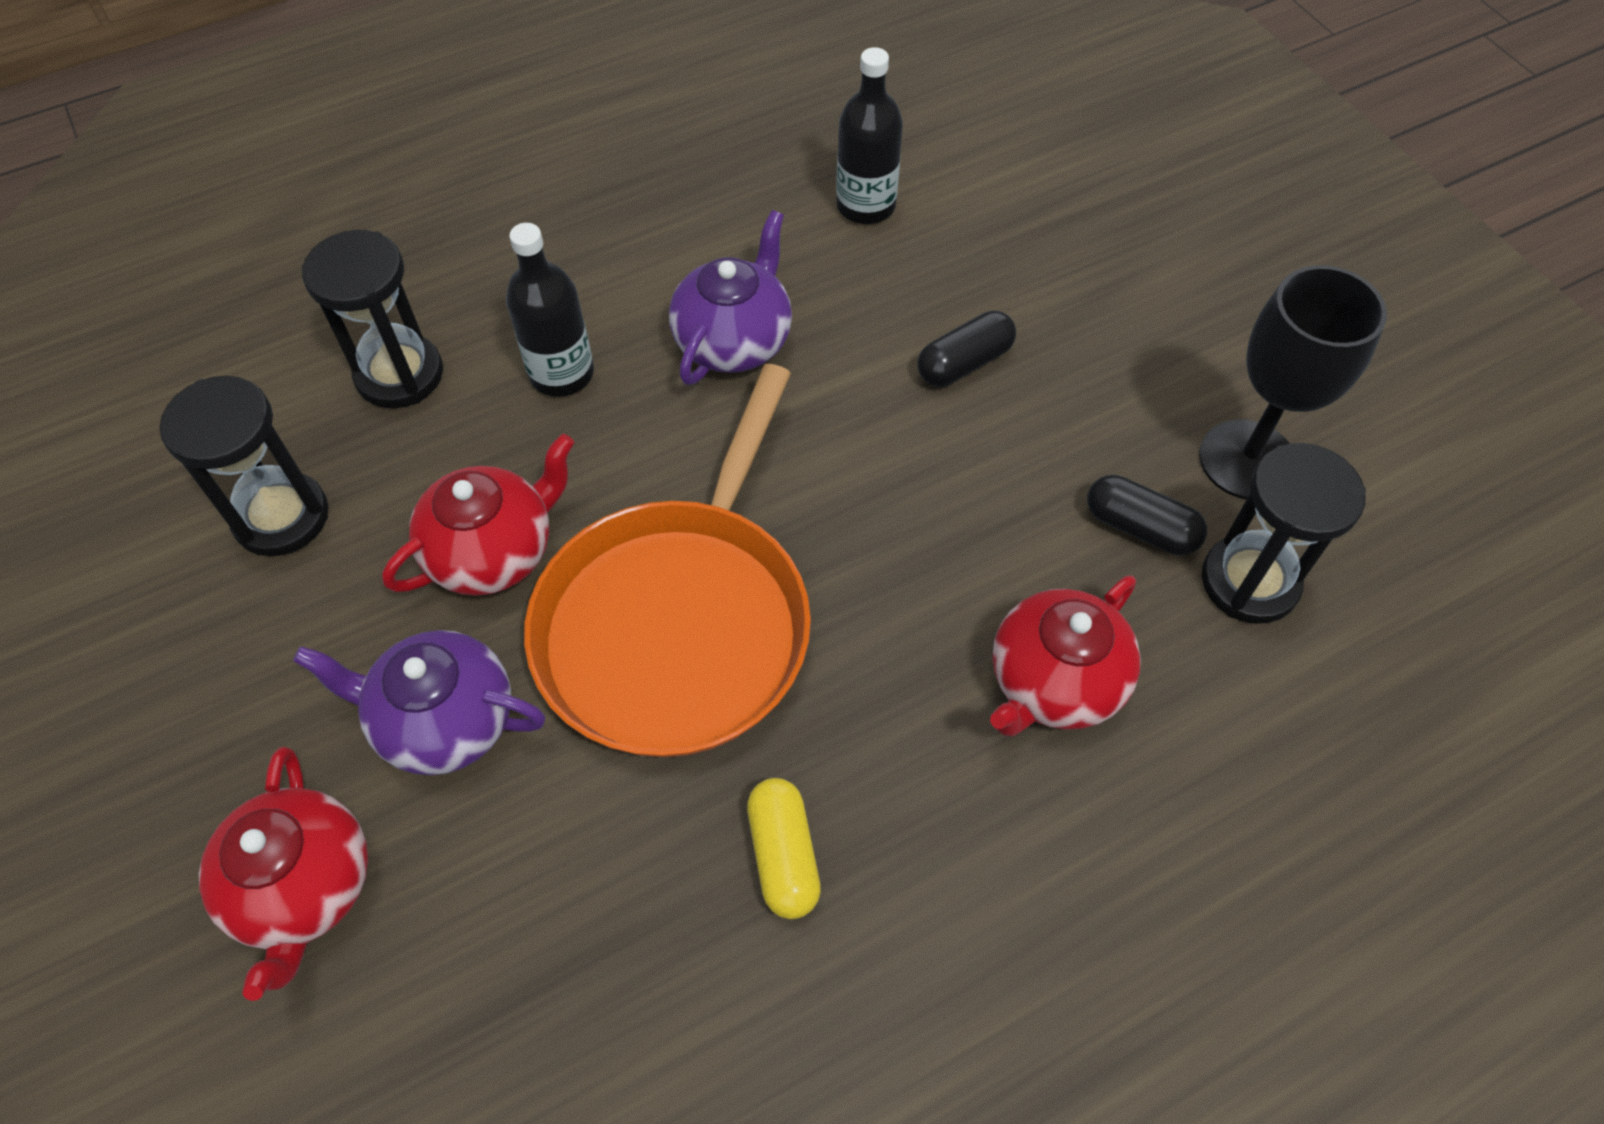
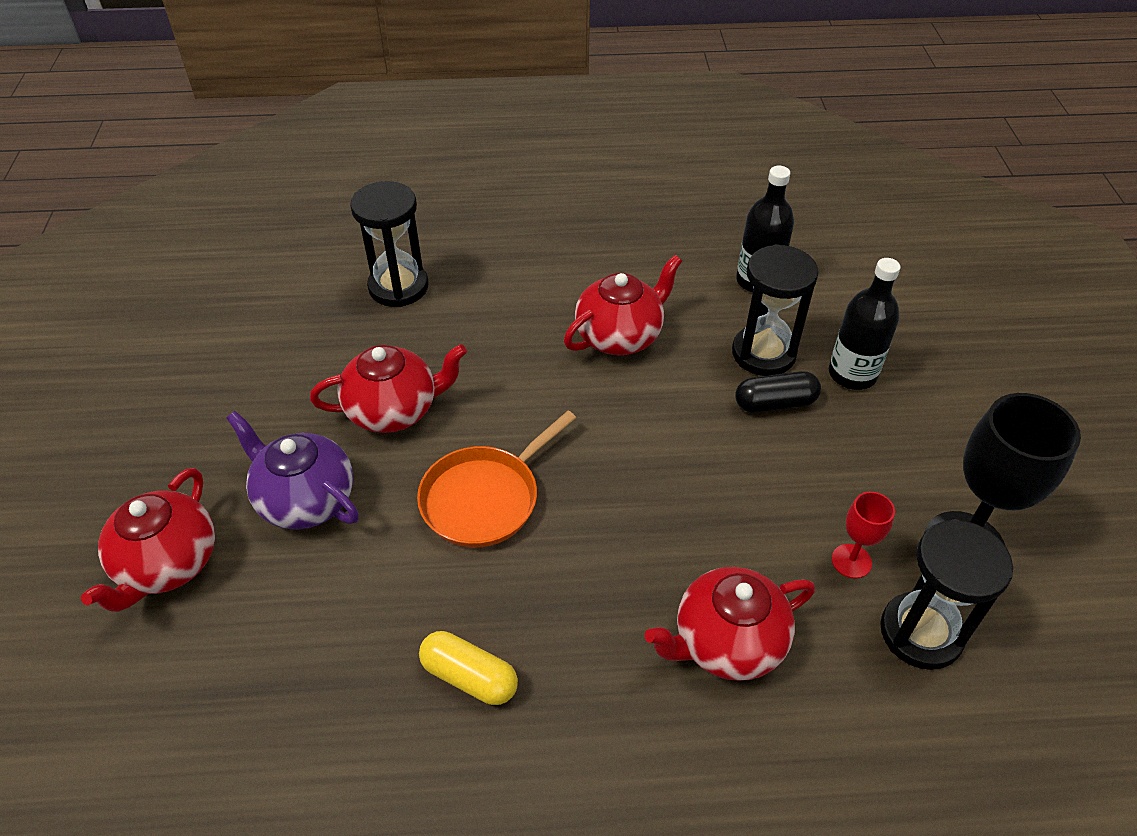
camera: 25 degrees right, 10 degrees down
black hourglass [160,376,328,556] -> black hourglass moved to [732,244,818,376]
black bottle [506,223,594,397] -> black bottle moved to [829,258,901,390]
orange pan [524,364,811,757] -> orange pan [417,411,576,547], size x0.58
purple teapot [669,210,792,385] -> red teapot [564,255,682,355]
yellow capsule [747,778,821,919] -> yellow capsule turned 75 degrees counterclockwise [419,631,518,705]
black capsule [1087,475,1207,556] -> red goblet [832,491,895,579]

